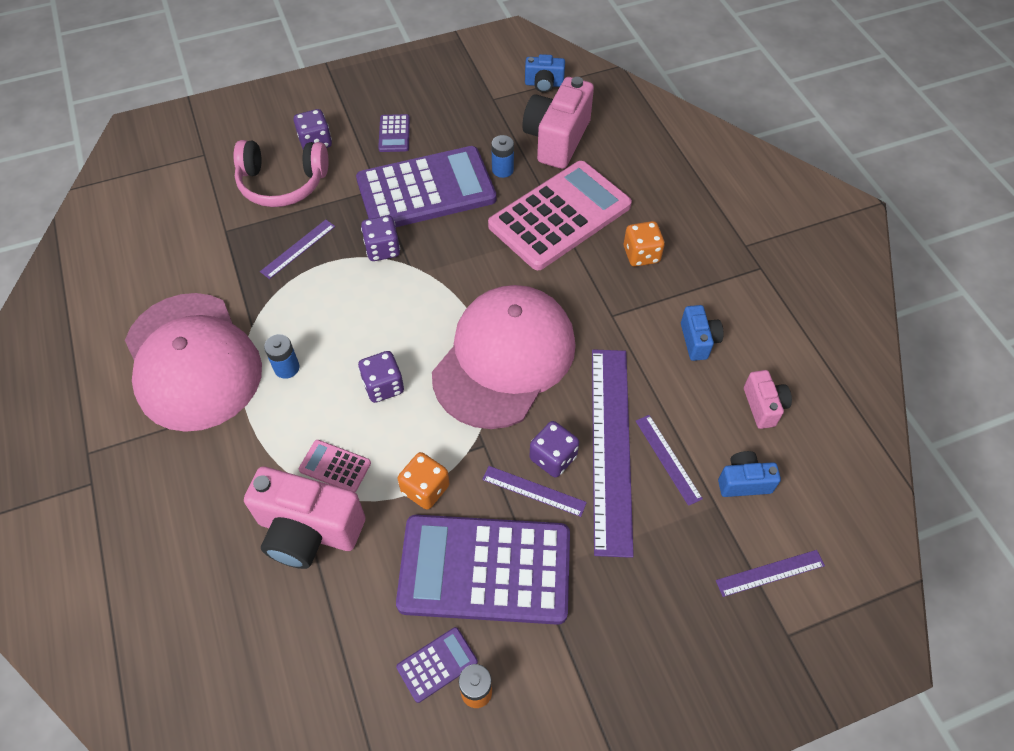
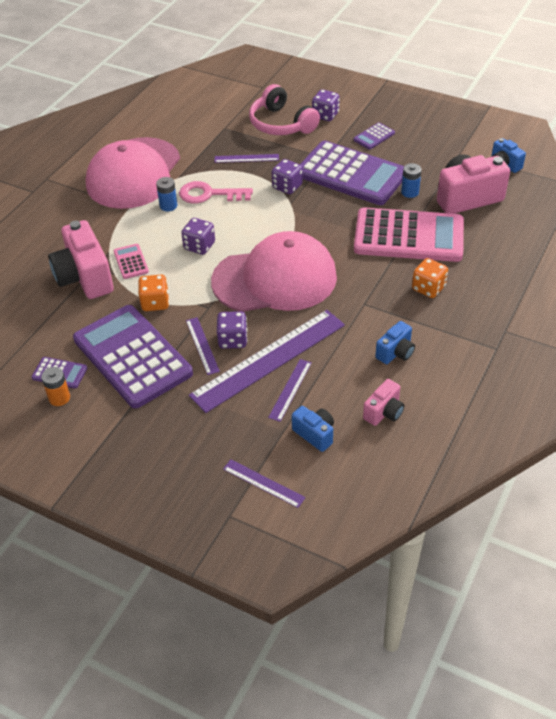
camera: 50 degrees right, 10 degrees down
none -> pink key [179,181,253,204]

